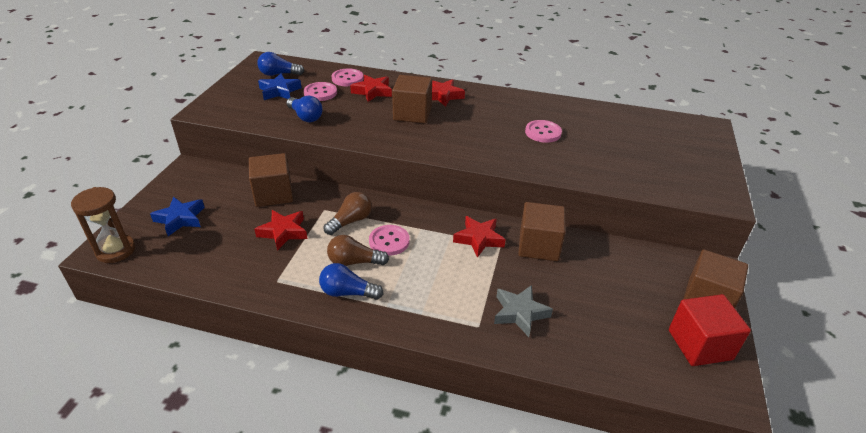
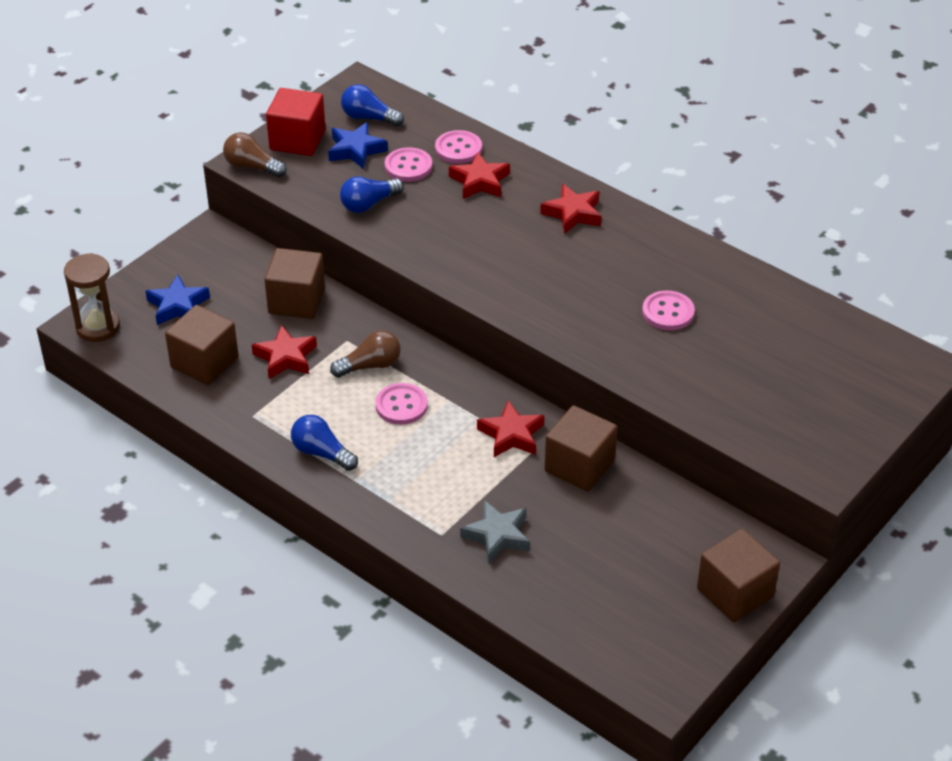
camera: 25 degrees right, 5 degrees up
blue light bulb [286,96,323,122] -> blue light bulb turned 75 degrees clockwise [340,176,404,213]
brown light bulb [327,235,389,266] -> brown light bulb moved to [223,132,287,177]
brown cube [392,75,432,123] -> brown cube moved to [165,305,239,385]
red cube [669,294,751,366] -> red cube moved to [266,88,326,156]

